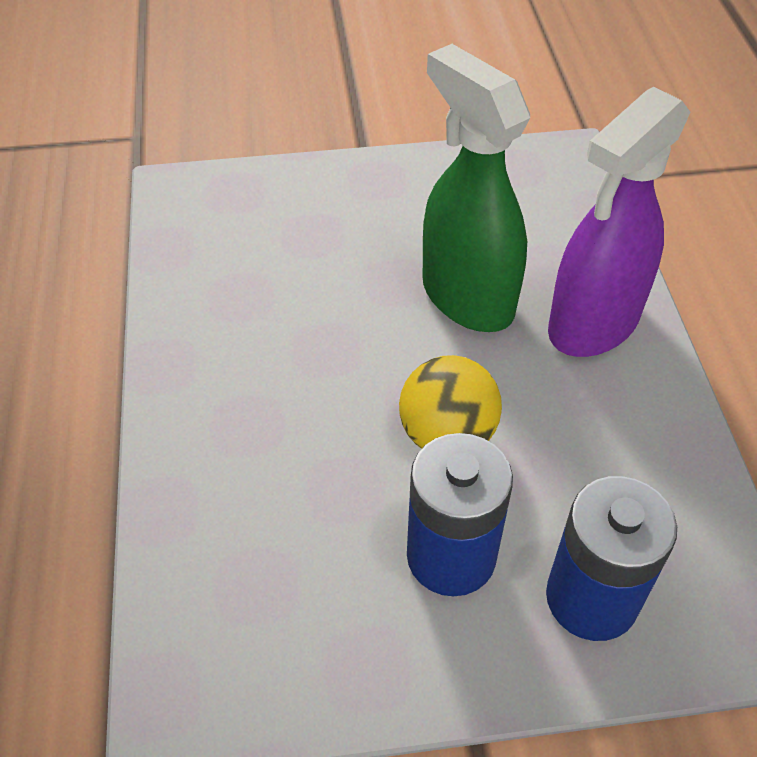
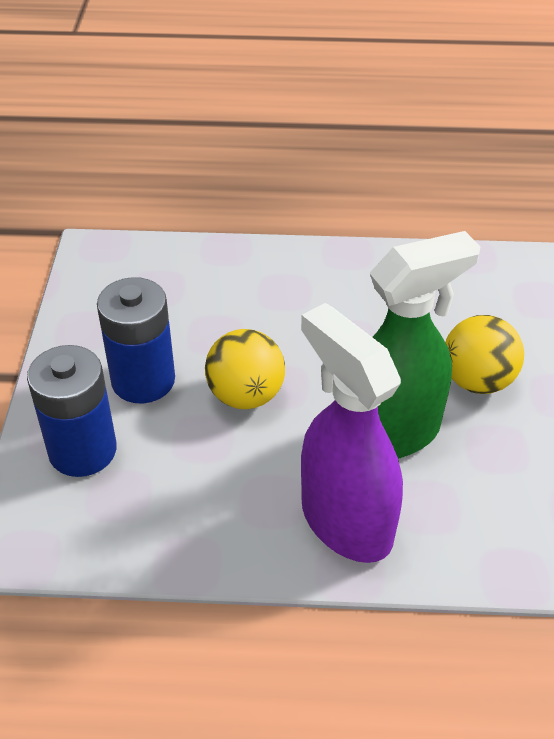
camera: 100 degrees right, 5 degrees down
none -> yellow ball [445,315,524,394]

